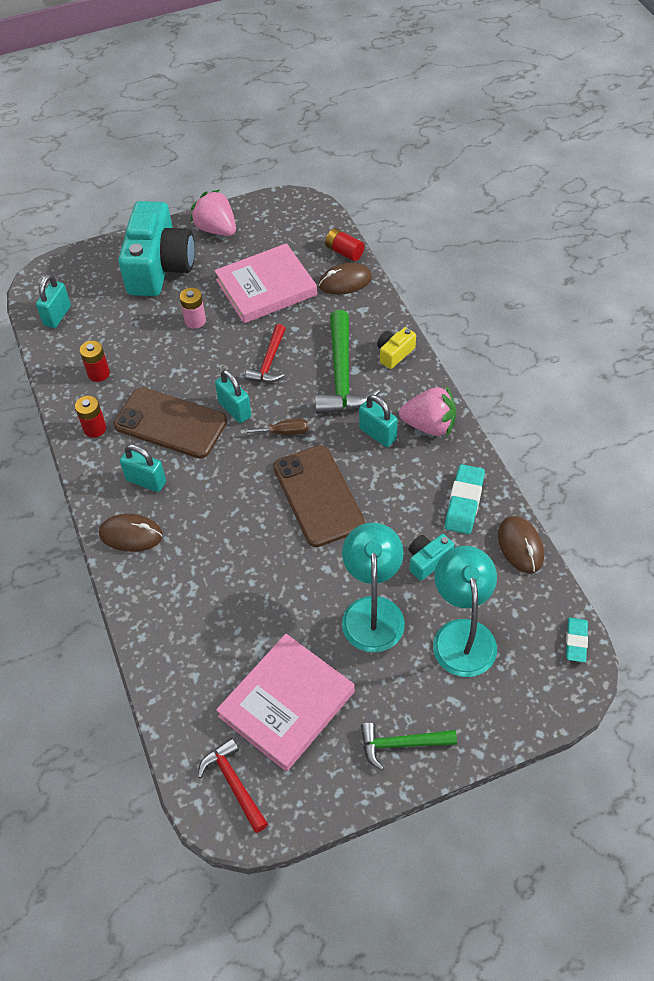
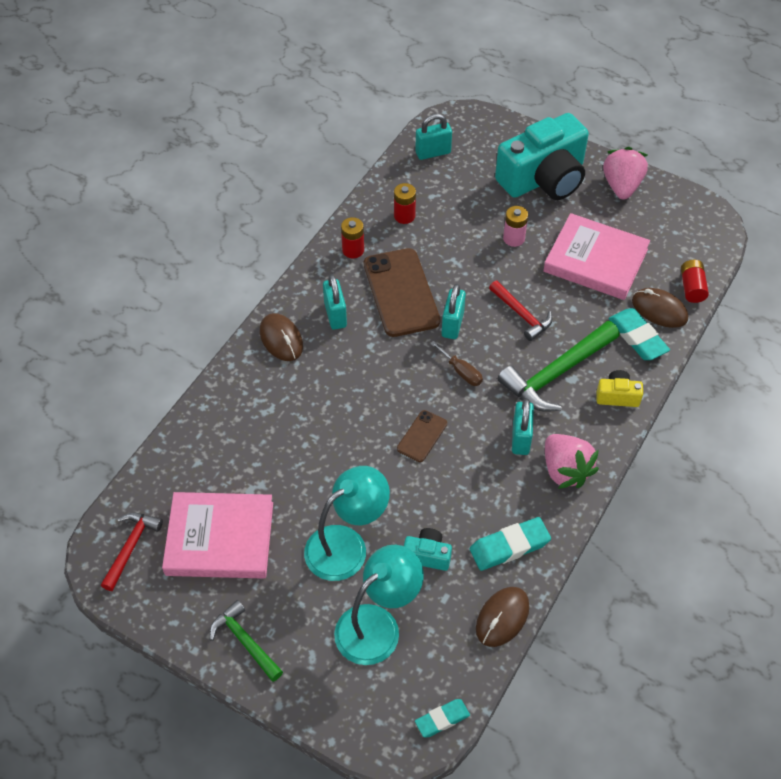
camera: 50 degrees right, 0 degrees up
red hammer [245,324,286,383] -> red hammer turned 105 degrees counterclockwise [489,281,553,341]
brown phone [273,445,365,547] -> brown phone [397,410,447,462], size x0.50
none -> turquoise eraser [609,308,670,360]

